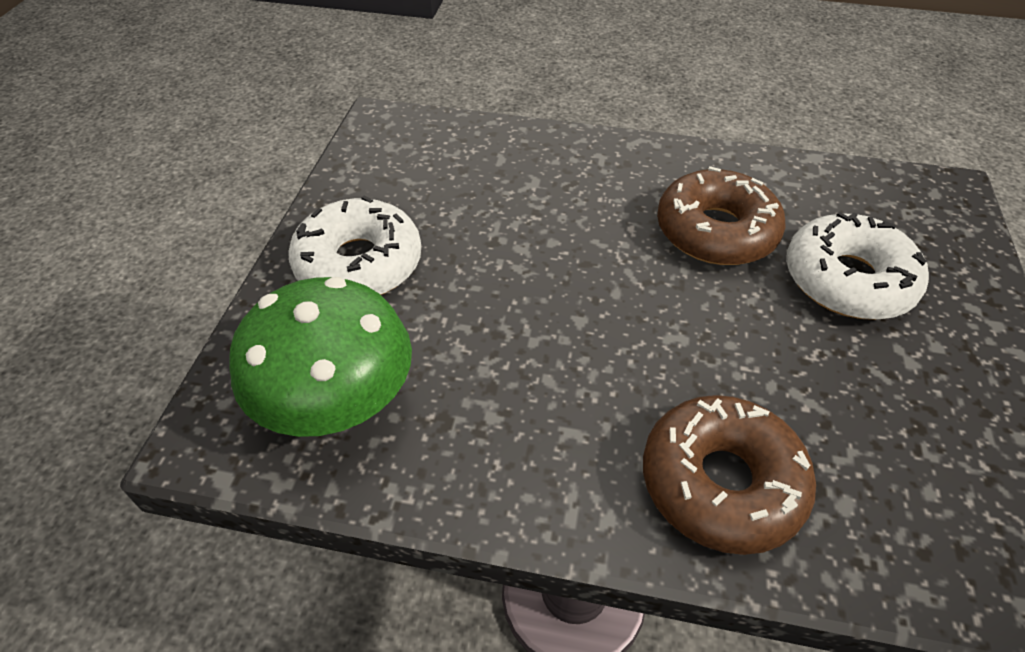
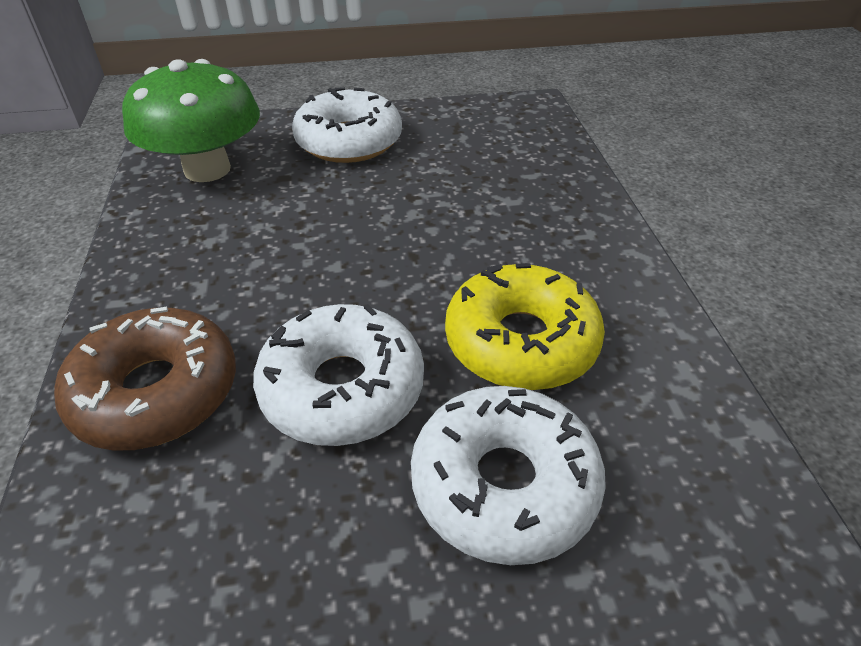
camera: 70 degrees right, 5 degrees down
brown donut [657,166,786,265] -> yellow donut [445,263,605,390]
none -> white donut [253,304,424,446]

